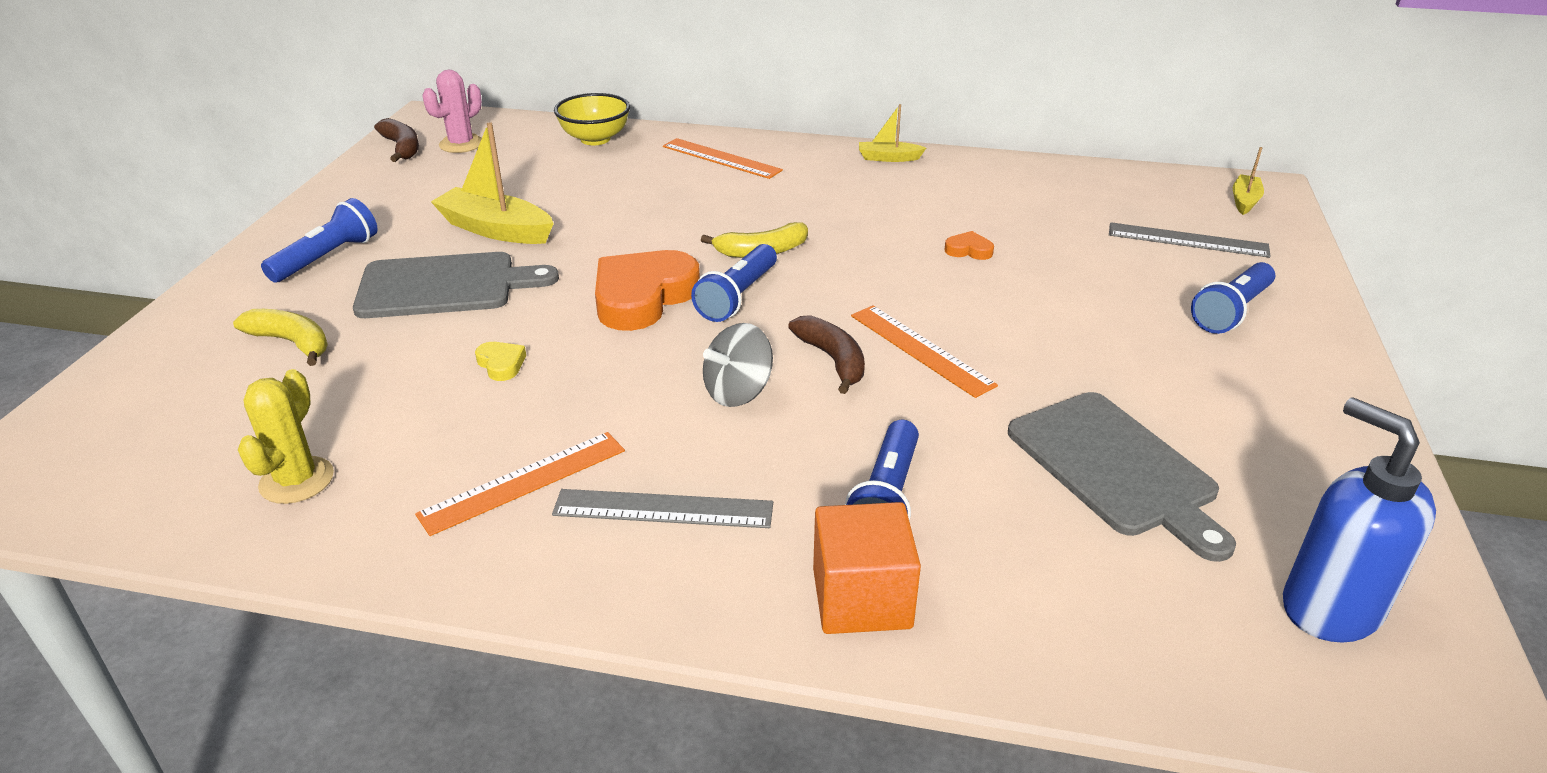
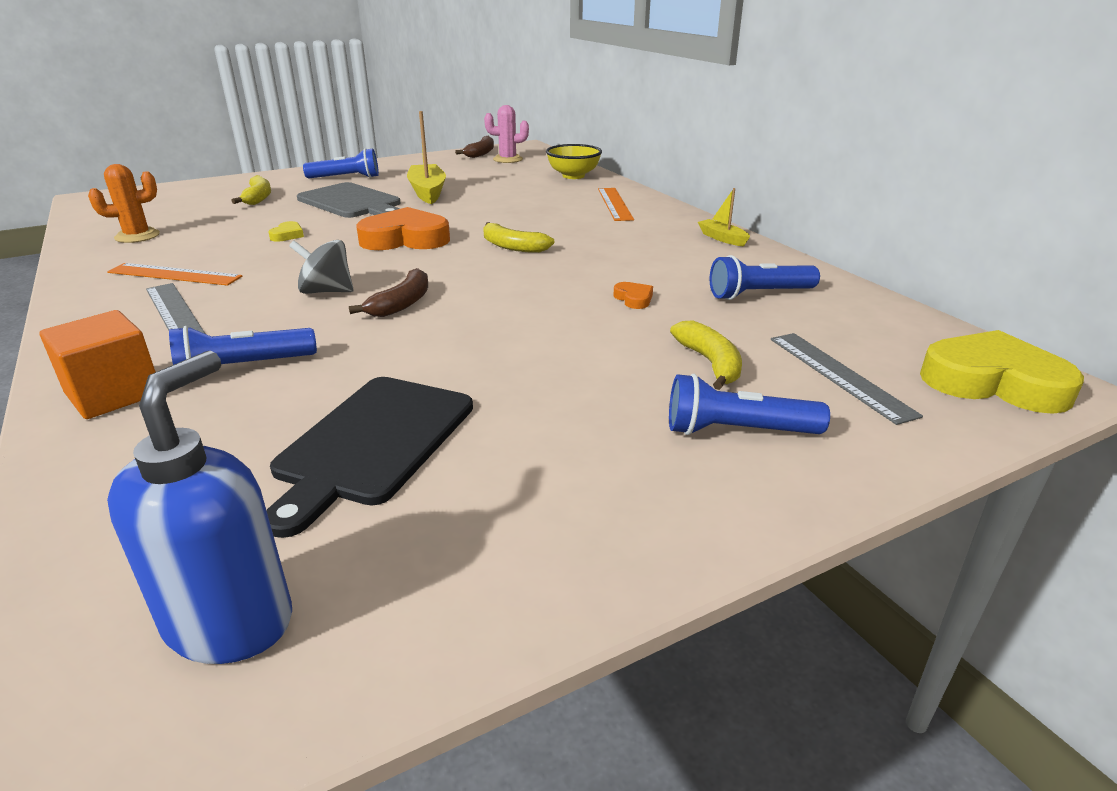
camera: 50 degrees right, 5 degrees down
yellow cactus [238,369,334,504] -> orange cactus [88,164,160,243]
blue flashlight [691,244,777,322] -> blue flashlight moved to [710,255,820,300]
orange ruler [851,305,998,398] -> none
grey cutting board [1008,392,1236,562] -> black cutting board [266,377,473,538]
yellow boat [1233,147,1264,215] -> yellow heart [920,330,1084,414]
none -> yellow banana [670,320,742,390]

